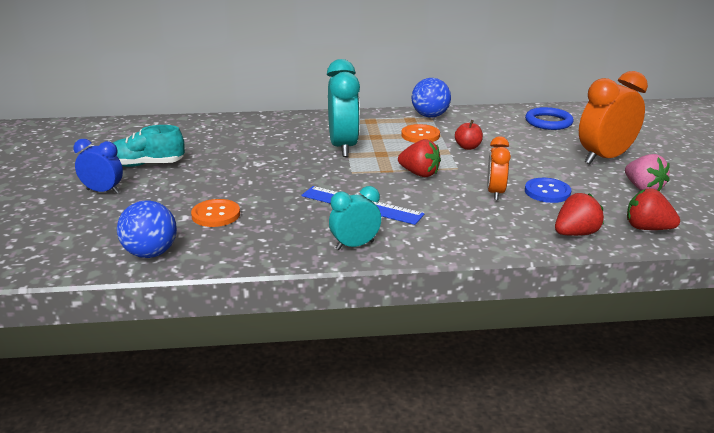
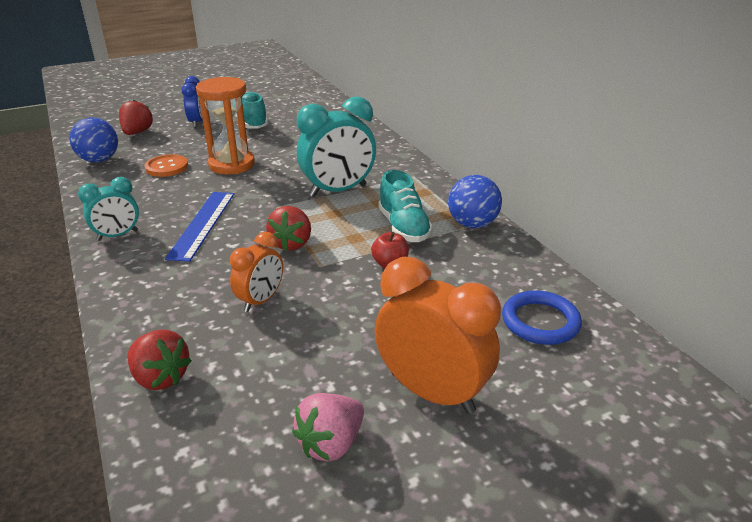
camera: 70 degrees right, 5 degrees up
turquoise clock [329,186,381,250] -> turquoise clock turned 105 degrees clockwise [78,177,139,241]
orange button [401,124,440,143] -> turquoise shoe [378,170,433,242]
orange clock [487,137,511,200] -> orange clock turned 135 degrees clockwise [230,232,283,312]
blue button [525,178,571,203] -> none
red strawberry [627,188,680,230] -> red strawberry moved to [119,100,153,135]
none -> orange hourglass [196,77,255,174]

